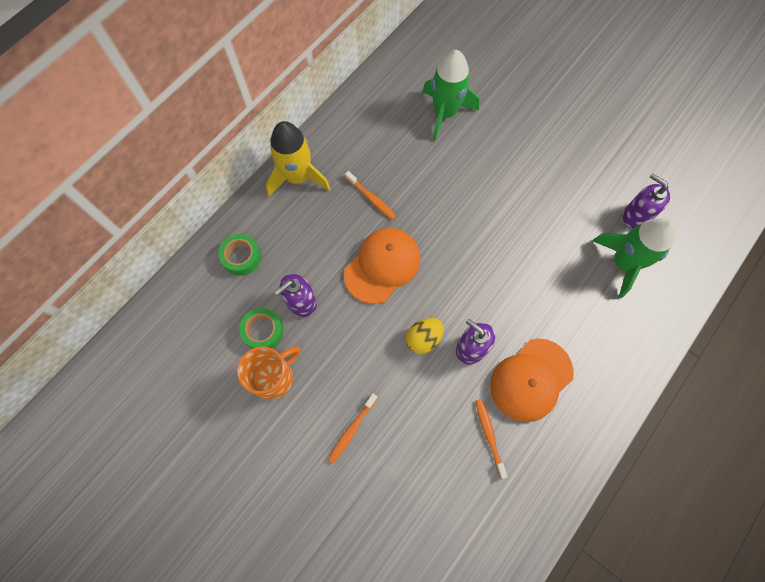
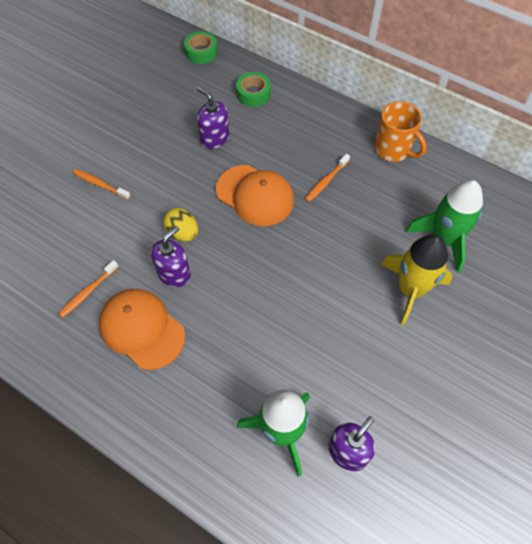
camera: 85 degrees right, 10 degrees down
orange mug [237,346,300,400] -> orange mug moved to [374,101,427,162]
green tape [239,308,284,349] -> green tape moved to [184,31,218,64]
yellow rocket [266,121,330,197] -> yellow rocket moved to [381,234,453,326]
orange toothbrush [475,399,508,479] -> orange toothbrush turned 150 degrees clockwise [59,260,119,318]

